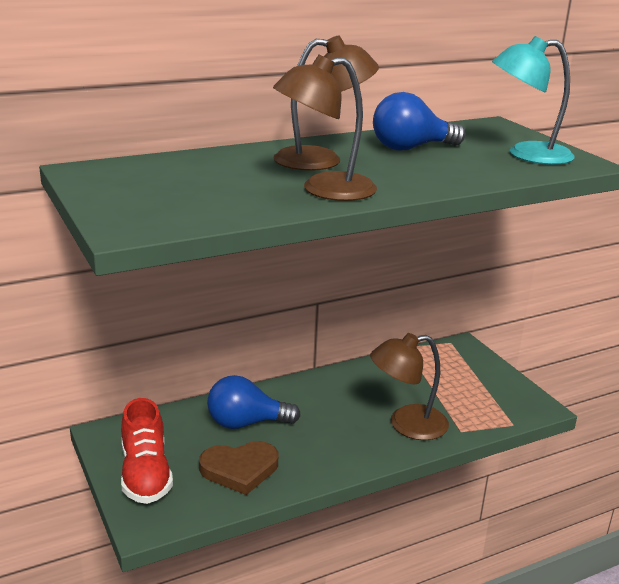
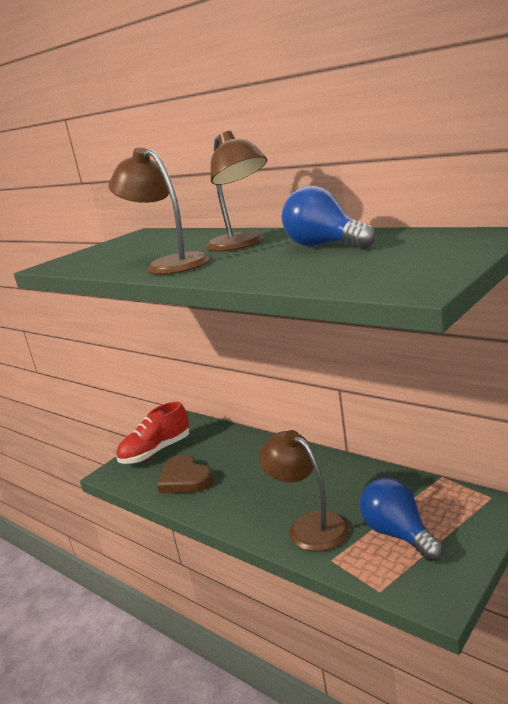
camera: 70 degrees right, 5 degrees down
blue light bulb [207,375,301,429] -> blue light bulb moved to [360,478,444,562]
turquoise lamp [492,36,575,165] -> none

